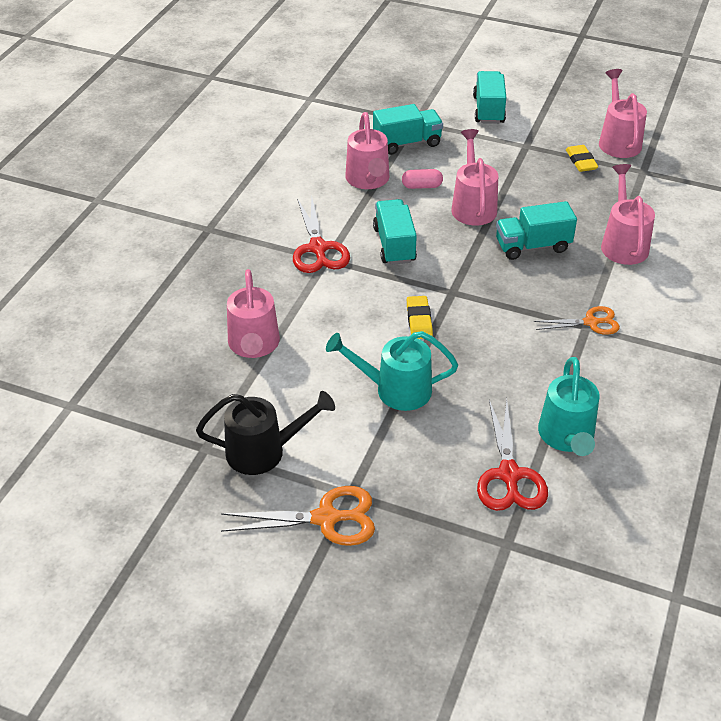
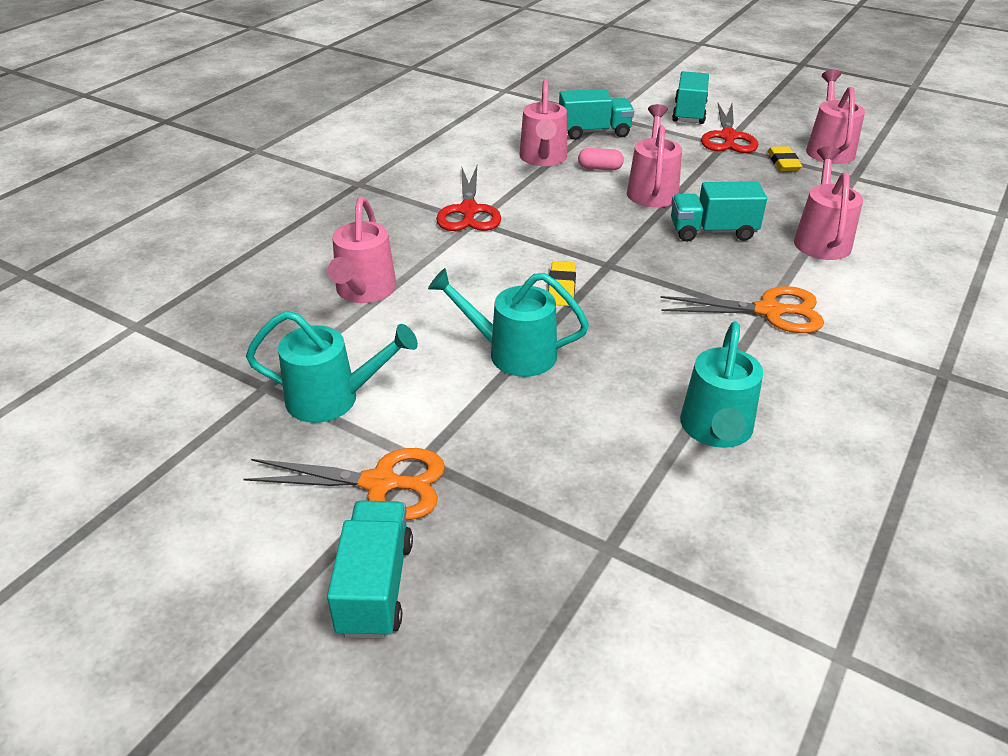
camera: 10 degrees right, 5 degrees down
black watering can [196,391,335,475] -> turquoise watering can [246,311,418,423]
turquoise truck [373,199,417,265] -> turquoise truck moved to [327,500,413,639]
red scissors [477,399,548,511] -> red scissors moved to [701,103,758,153]
orange scissors [534,306,620,335] -> orange scissors [660,286,824,333], size x1.54

